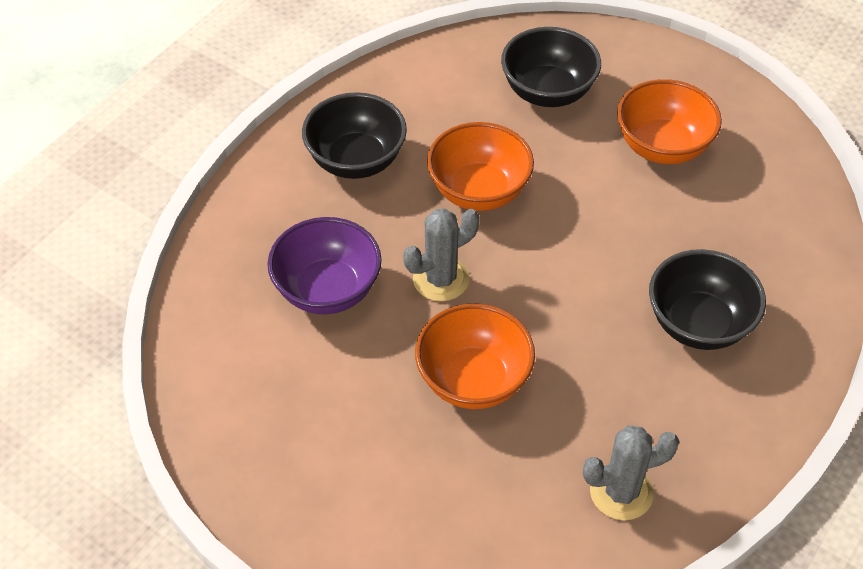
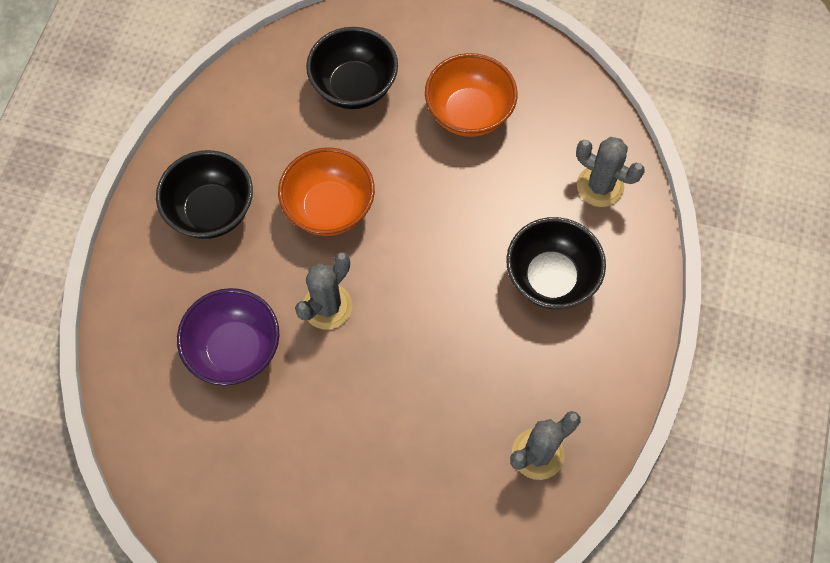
camera: 20 degrees left, 15 degrees up
orange bowl [415,304,535,409] -> none
none -> grey cactus [576,137,645,207]

